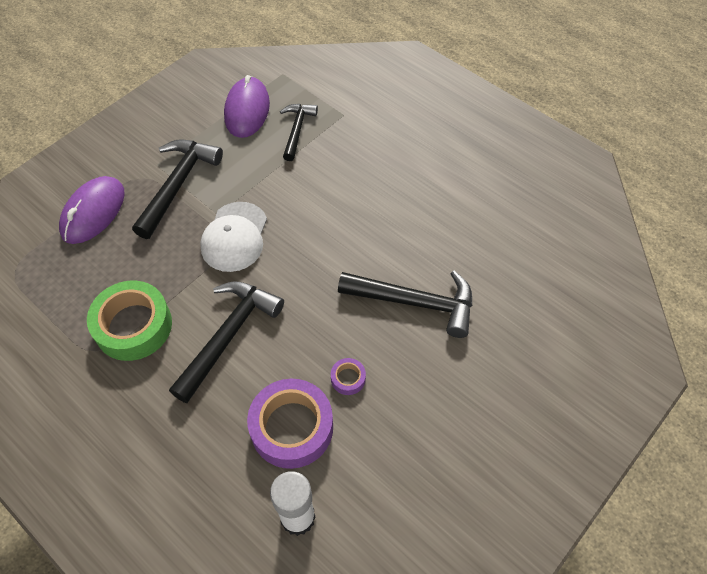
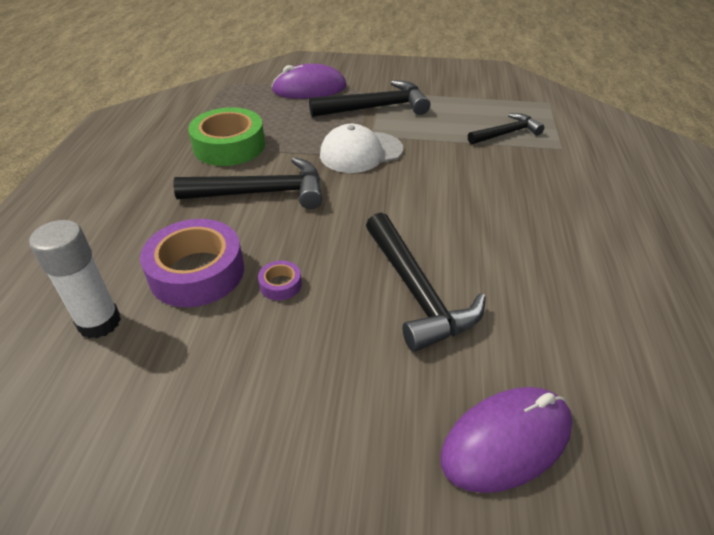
camera: 55 degrees right, 15 degrees down
purple mouse [224,75,270,138] -> purple mouse moved to [440,387,573,493]

